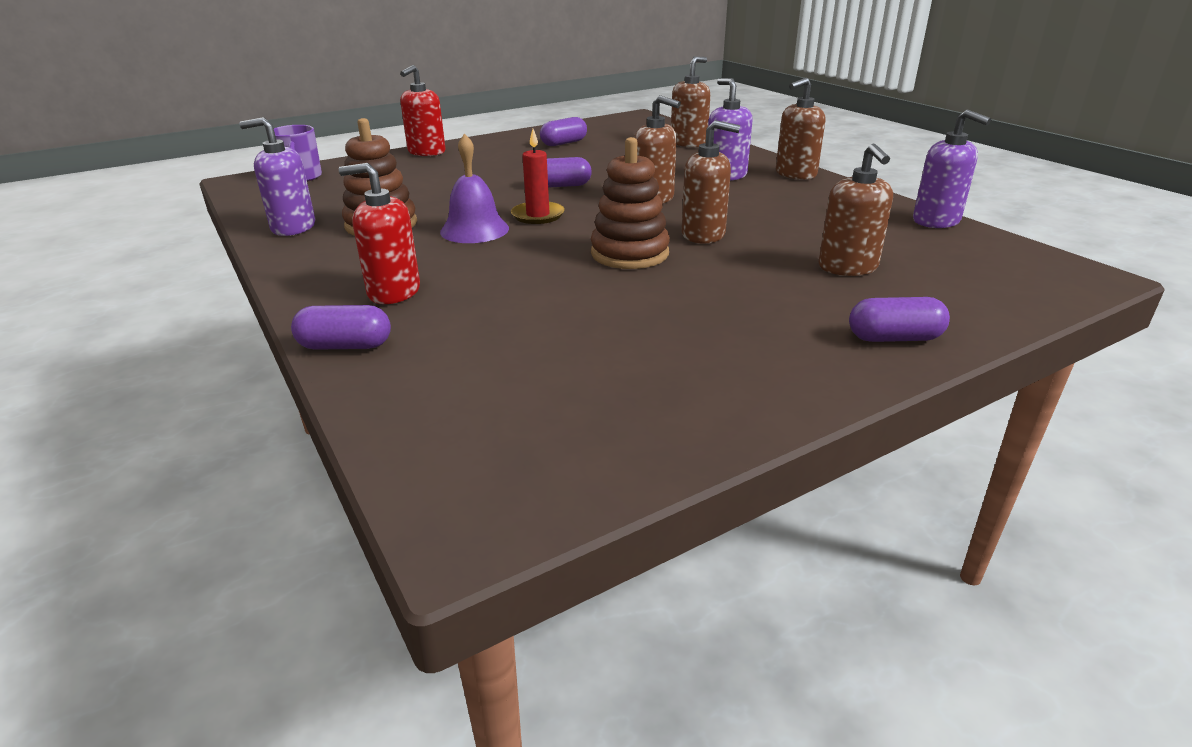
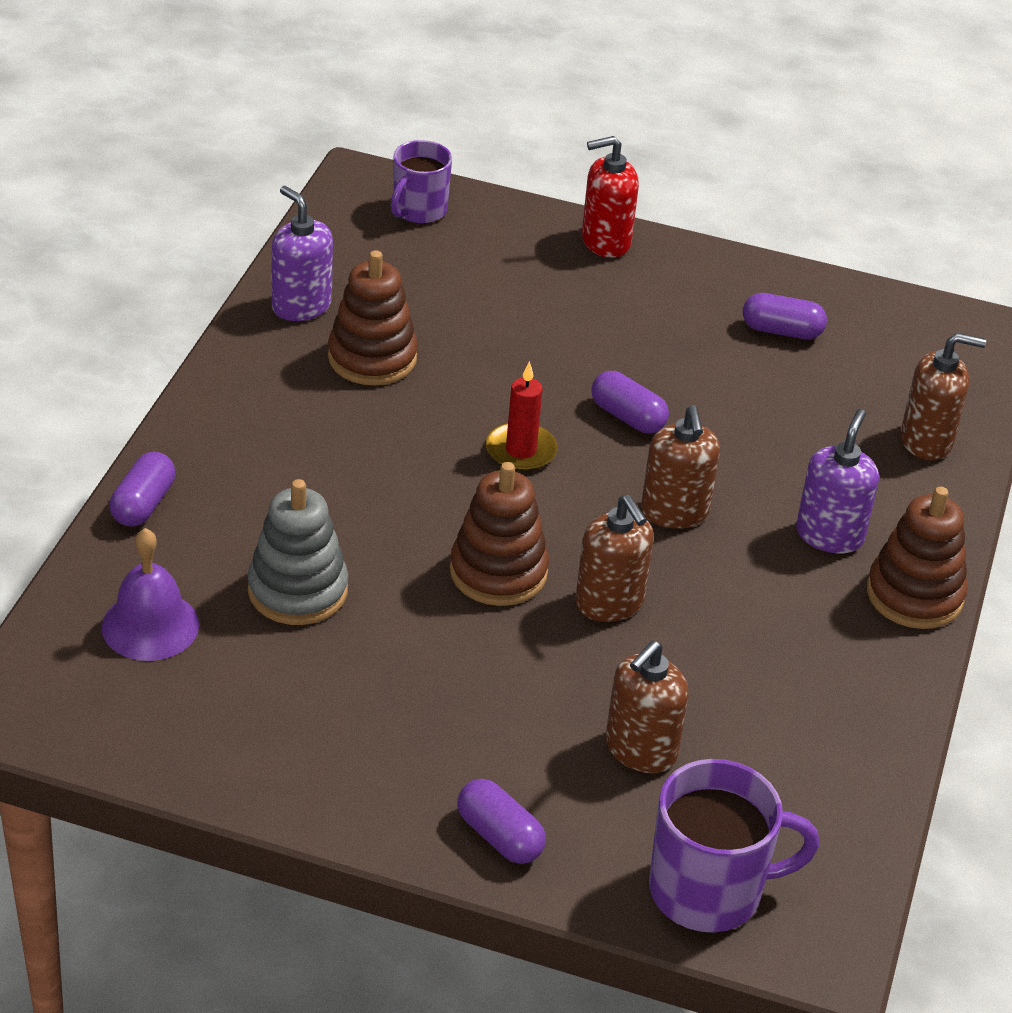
camera: 45 degrees right, 10 degrees up
purple capsule [291,305,391,350] -> purple capsule turned 60 degrees clockwise [110,452,175,527]
red soap dispenser [339,163,420,304] -> none
purple bell [440,134,509,243] -> purple bell moved to [102,528,199,661]
brown soap dispenser [776,77,825,180] -> brown stacking toy [867,487,968,629]
purple soap dispenser [913,109,991,228] -> none
none -> grey stacking toy [247,479,348,625]
none -> purple mug [649,759,819,932]

